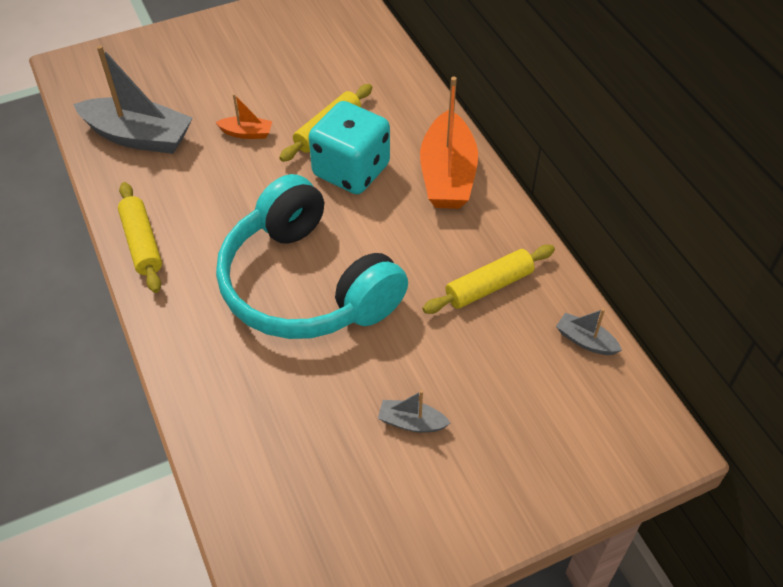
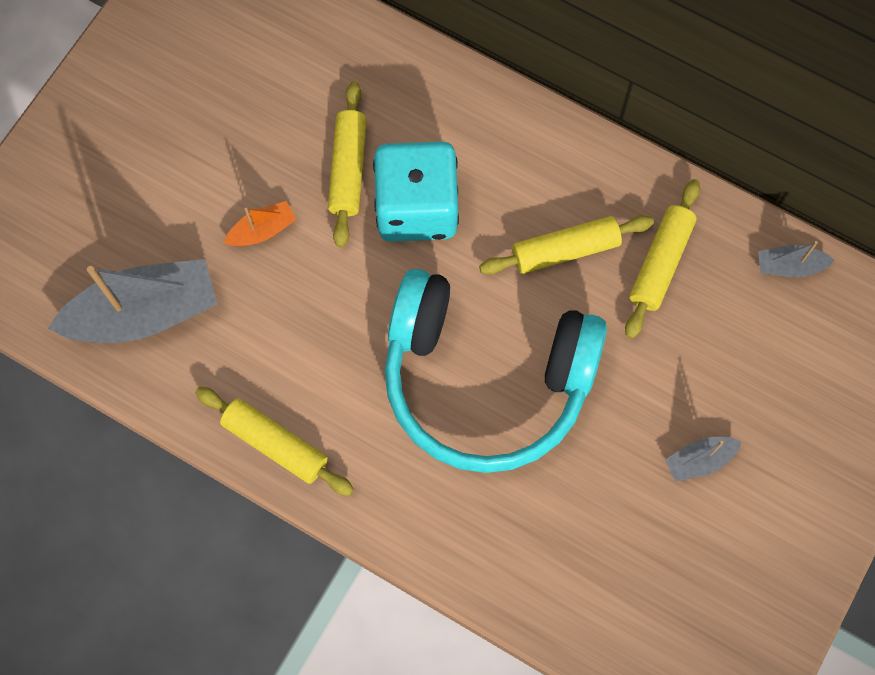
camera: 35 degrees left, 20 degrees up
orange boat [420,76,478,209] -> none
none -> yellow rolling pin [479,215,654,275]

